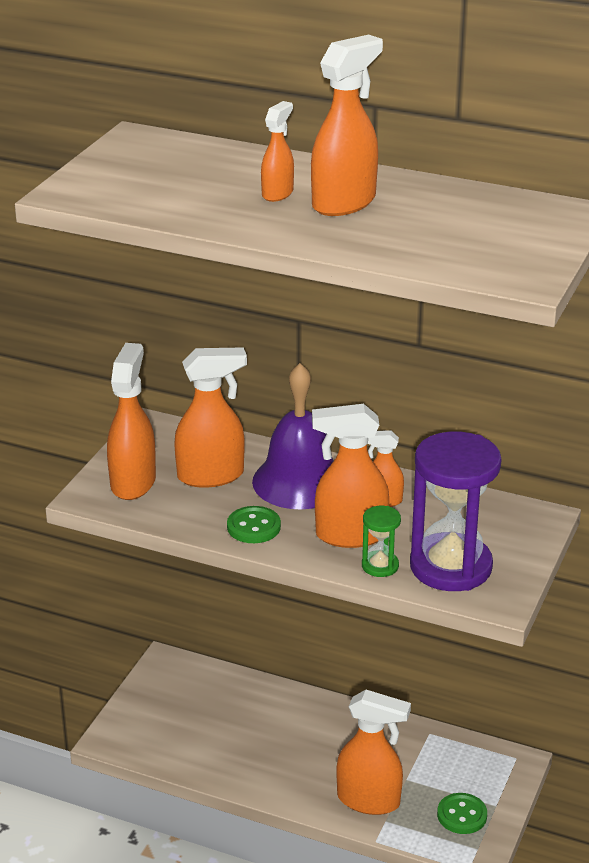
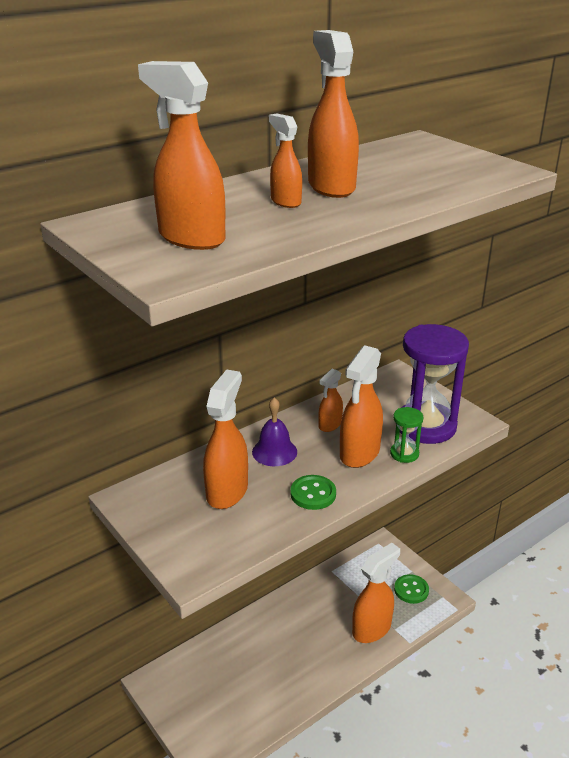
camera: 60 degrees left, 0 degrees up
orange spray bottle [107,343,156,500] -> orange spray bottle moved to [138,61,225,250]
purple bell [252,363,334,509] -> purple bell [252,398,297,466], size x0.58

